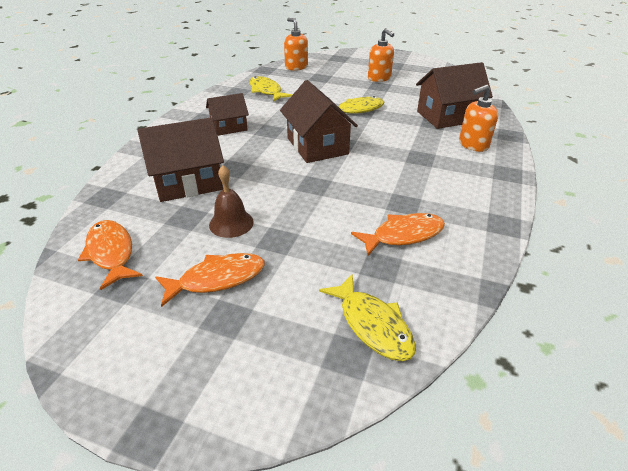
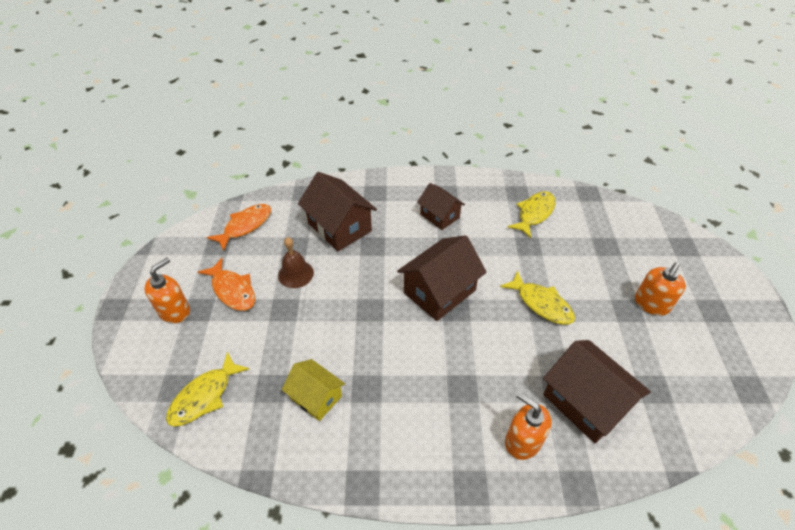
camera: 70 degrees right, 10 degrees up
orange soap dispenser [284,18,308,71] -> orange soap dispenser moved to [144,258,190,323]
orange fish [351,213,445,256] -> yellow house [282,359,345,421]

